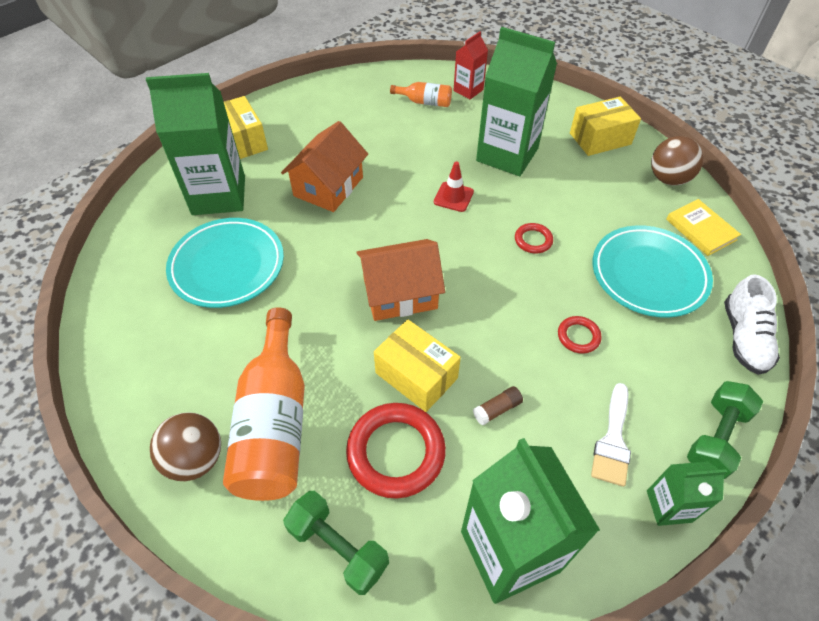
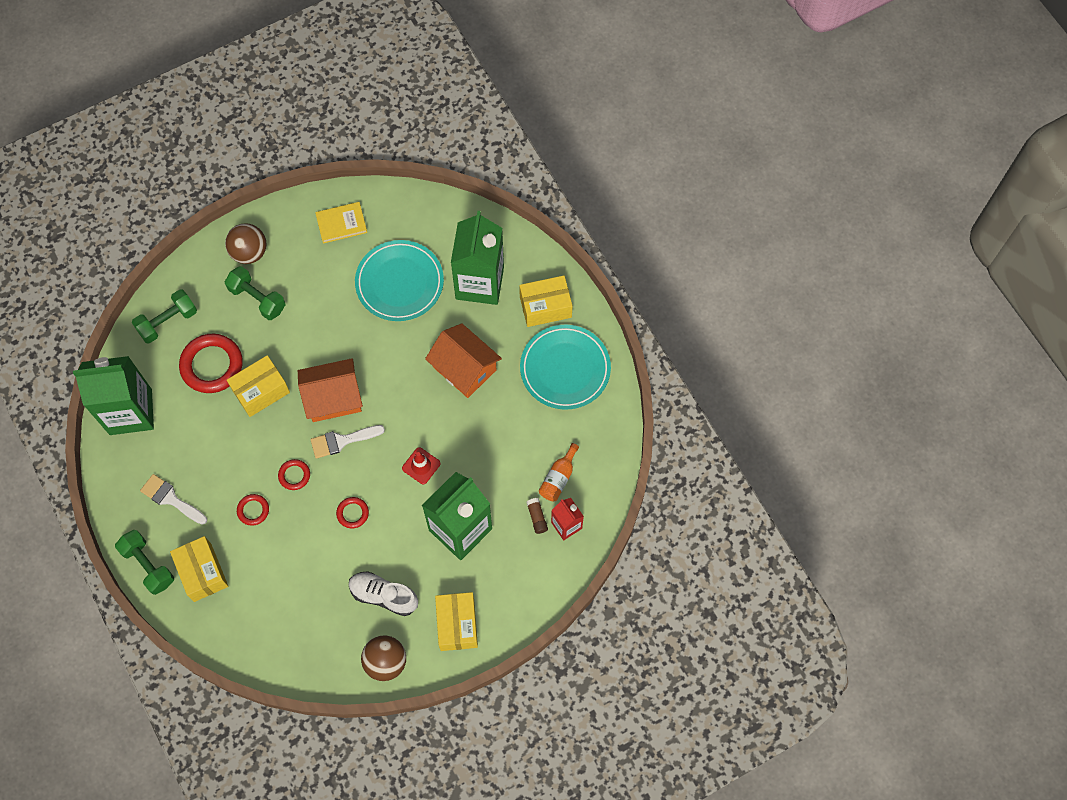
camera: 105 degrees right, 15 degrees up
orange bottle [223,307,305,501] -> green dumbbell [225,266,286,320]
orange house [356,239,445,321] -> orange house turned 75 degrees clockwise [298,358,363,422]
brown glue stick [473,386,523,425] -> brown glue stick moved to [526,498,548,534]
turquoise plate [593,225,713,318] -> turquoise plate moved to [520,325,611,409]
green carton [647,461,727,526] -> none
yellow book [666,199,741,256] -> yellow book moved to [315,202,367,244]
white shoe [724,274,780,375] -> white shoe moved to [349,571,418,616]
none -> yellow box [170,536,228,602]
none -> red ring [278,459,310,490]
none -> white brush [310,425,385,459]

